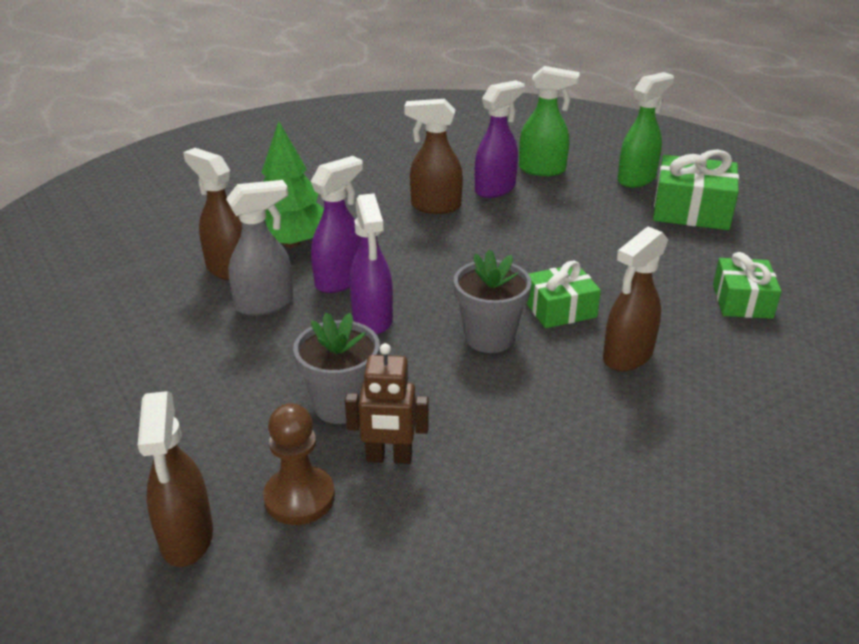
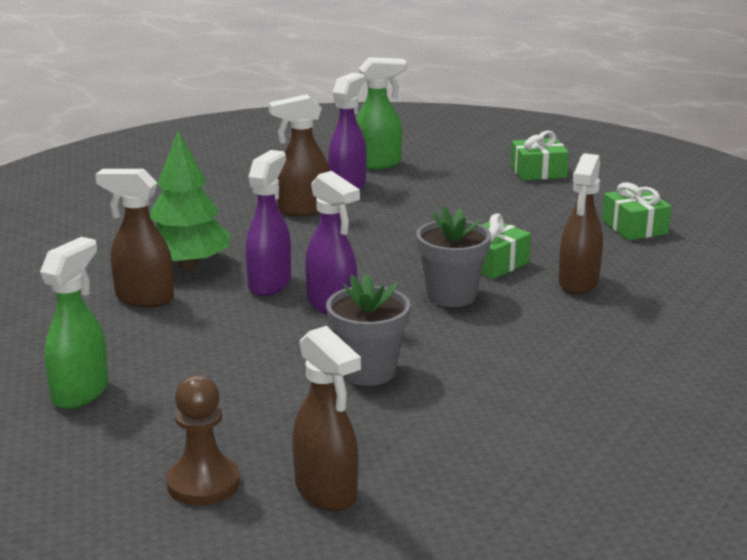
camera: 25 degrees left, 10 degrees down
grey spray bottle [226,180,293,316] -> none
brown pawn [263,403,335,525] -> brown pawn moved to [166,375,240,506]
brown robot [345,343,429,464] -> none
green spray bottle [618,72,674,188] -> green spray bottle moved to [40,237,108,409]
green gift [653,149,739,230] -> green gift [510,131,569,181], size x0.66

